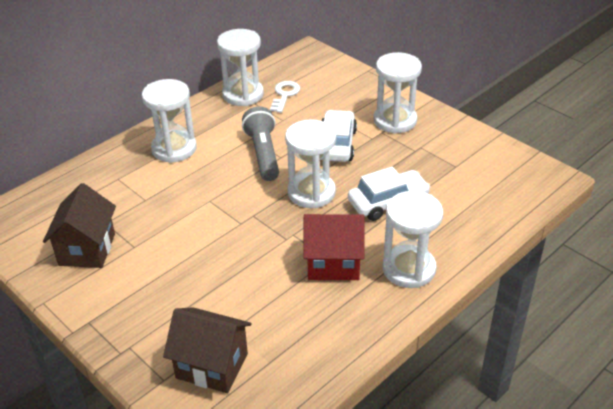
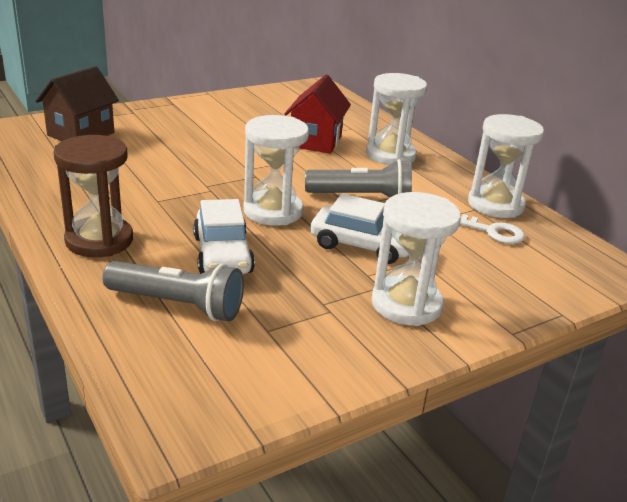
camera: 100 degrees right, 10 degrees down
brown house [43,183,116,268] -> none
red house [303,214,364,280] -> red house moved to [284,75,351,154]
white hourglass [382,191,443,288] -> brown hourglass [53,135,133,257]
none -> grey flashlight [103,261,244,321]

